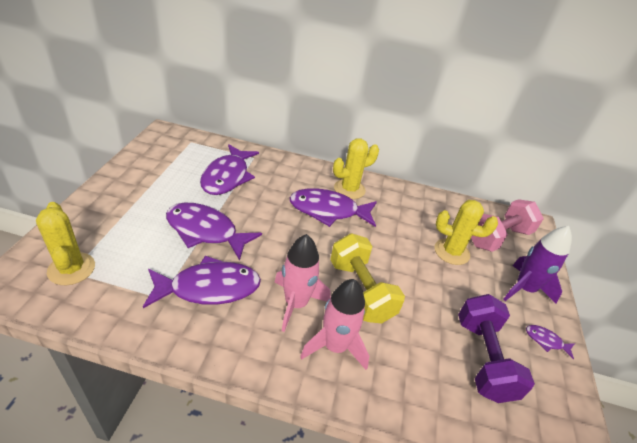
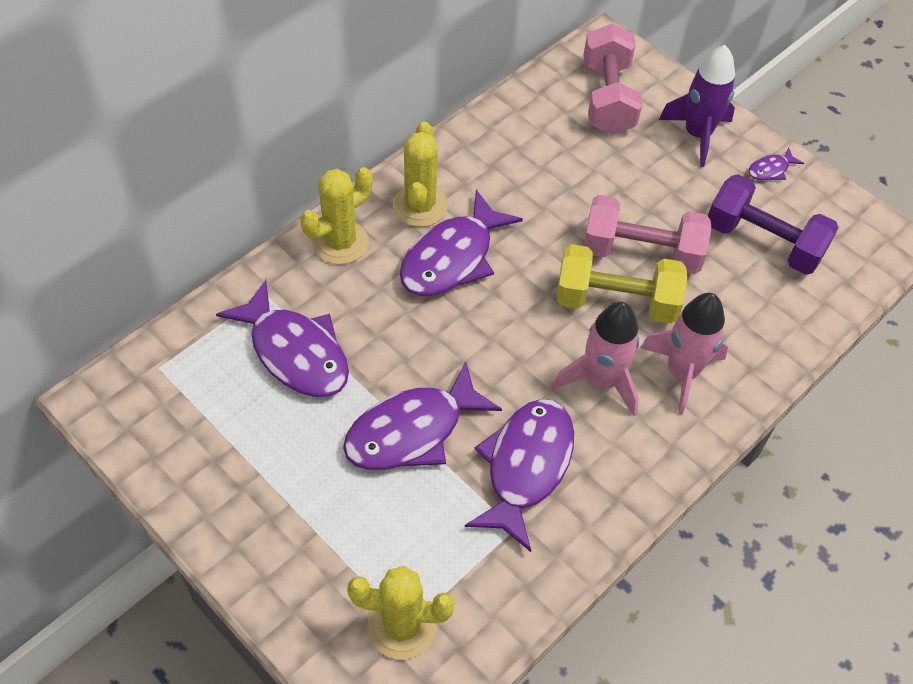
camera: 55 degrees left, 15 degrees up
yellow cactus [435,200,498,265] -> yellow cactus moved to [301,167,373,264]
none -> pink dumbbell [584,195,712,274]

